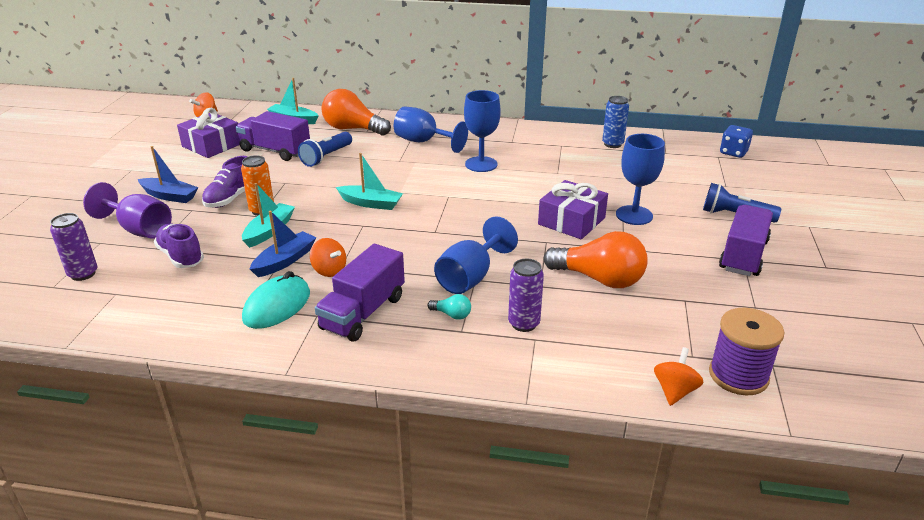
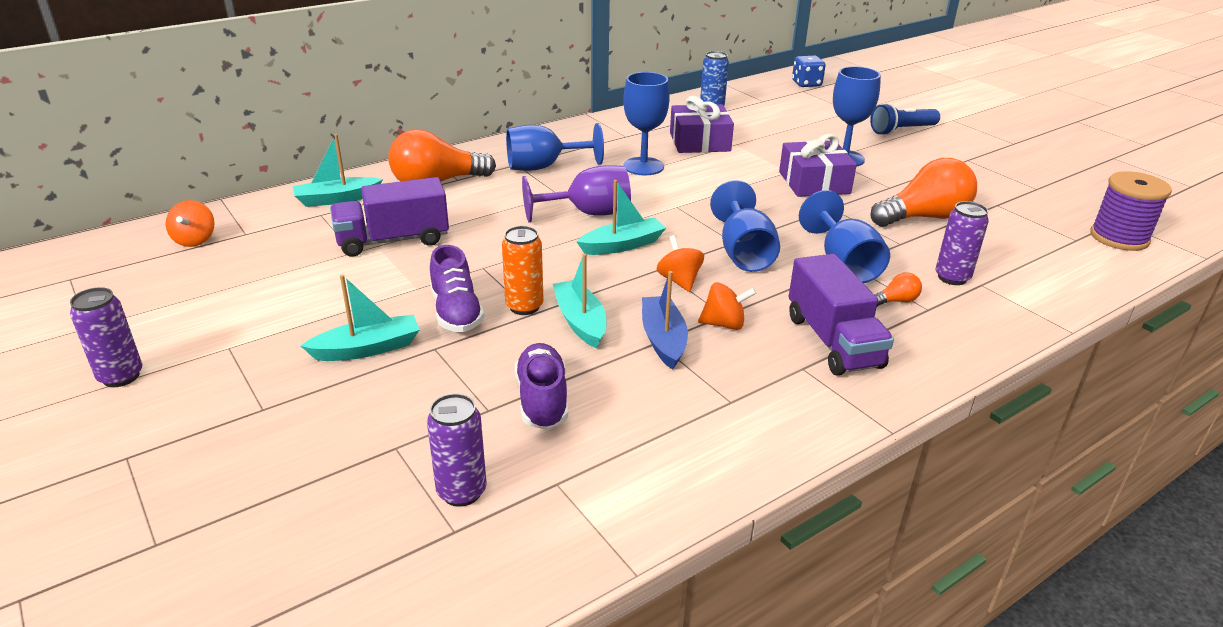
camera: 45 degrees left, 0 degrees up
purple goblet [83,182,172,239] -> purple goblet moved to [522,165,631,222]
blue boat [138,146,198,203] -> turquoise boat [301,275,420,361]
purple shoe [154,224,204,268] -> purple shoe turned 75 degrees clockwise [515,343,568,430]
purple gift [177,108,240,158] -> purple gift moved to [670,96,734,153]
turquoise mouse [242,271,310,329] -> none
blue flashlight [298,132,352,167] -> none
turquoise light bulb [427,294,471,320] -> orange light bulb [874,272,922,306]
orange spinning top [654,347,704,406] -> orange spinning top moved to [657,235,704,292]
purple truck [719,205,773,276] -> none
none -> purple can [70,287,142,387]
none -> blue goblet [710,180,780,272]

